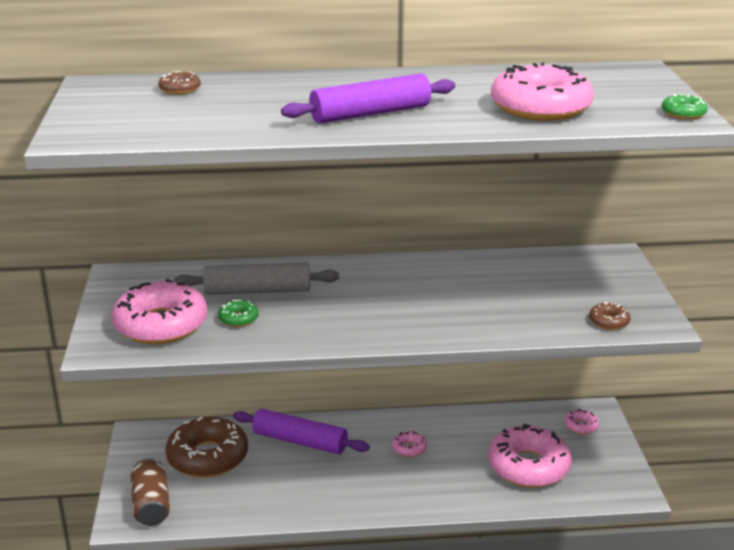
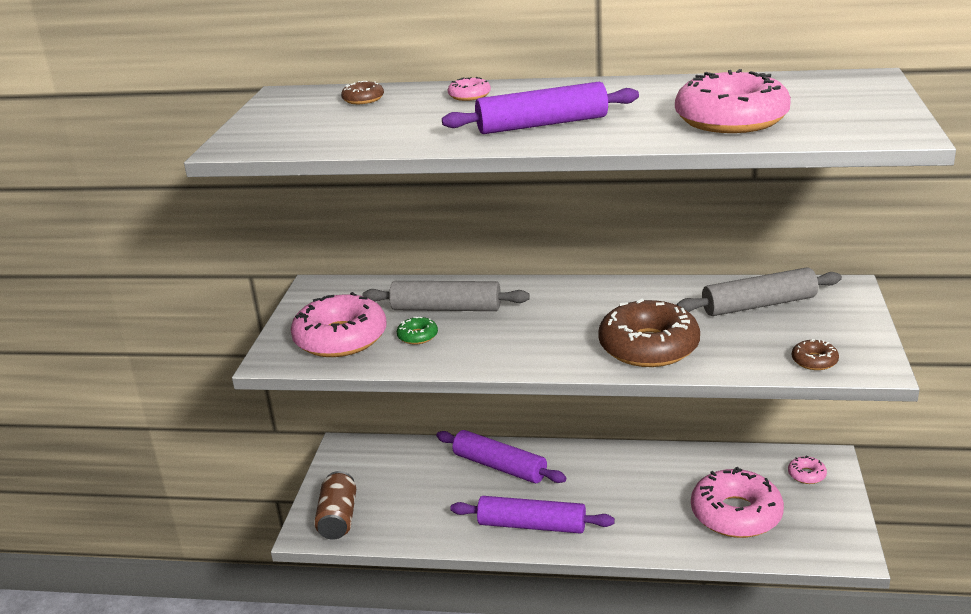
camera: 15 degrees right, 0 degrees up
brown donut [165,416,248,478] -> brown donut moved to [598,299,700,367]
pink donut [392,431,427,457] -> pink donut moved to [448,77,491,101]
green donut [662,94,708,119] -> none
none -> purple rolling pin [450,496,615,534]
none -> grey rolling pin [676,267,842,316]

